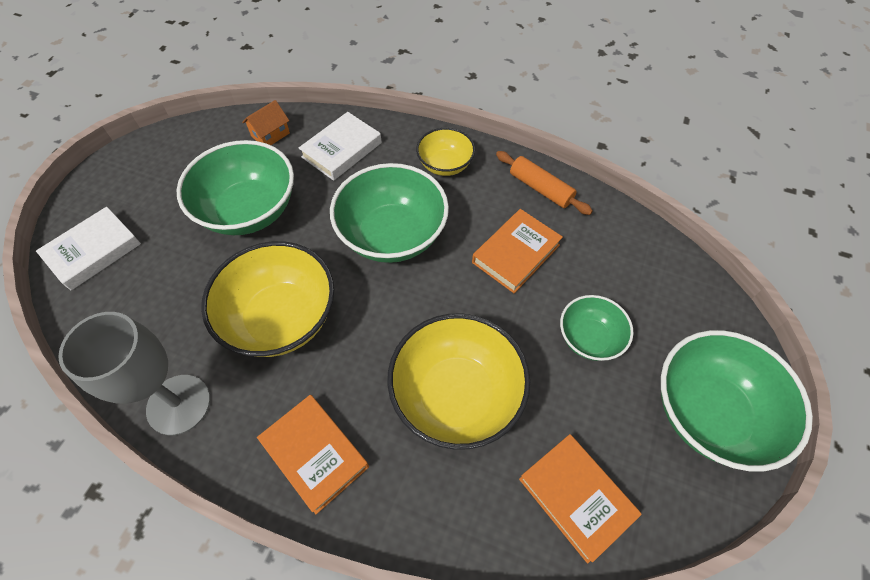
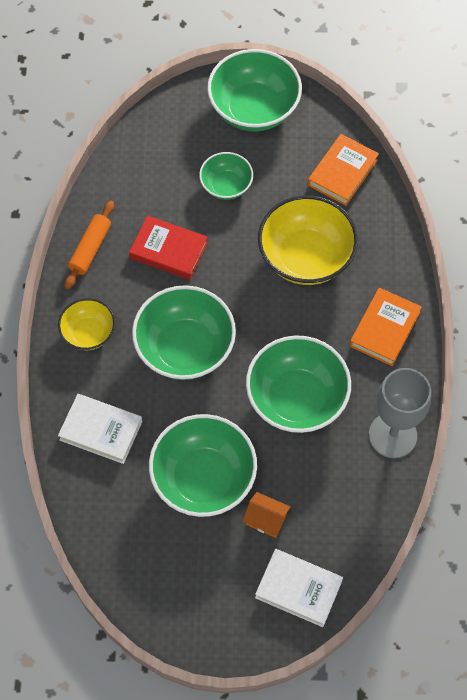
camera: 110 degrees left, 5 degrees up
yellow bowl [201,241,334,357] -> green bowl [246,335,351,433]
orange house [242,100,290,145] -> orange house moved to [243,492,290,538]
orange book [472,209,563,293] -> red book [129,216,208,280]

